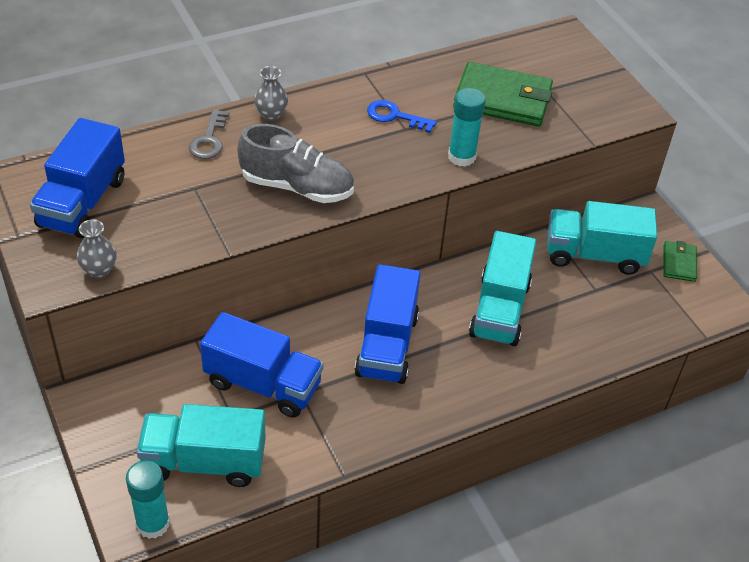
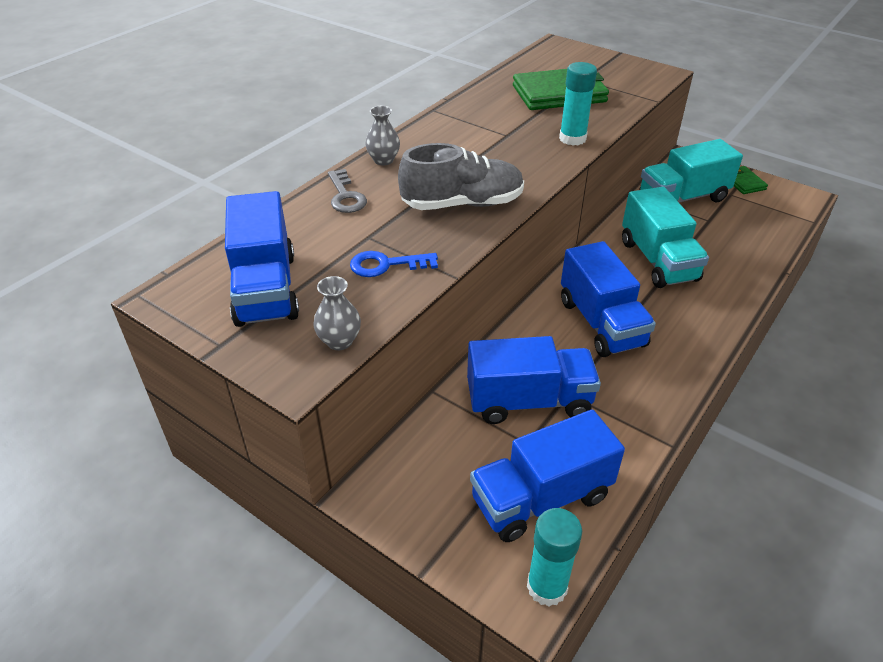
camera: 25 degrees left, 5 degrees down
turquoise truck [137,404,266,487] -> blue truck [470,410,625,542]
blue key [367,100,437,133] -> blue key moved to [350,251,438,277]

